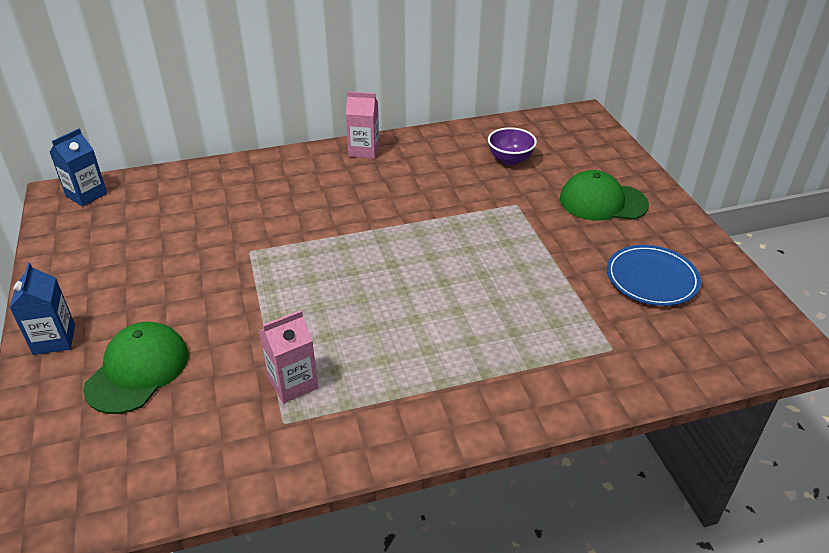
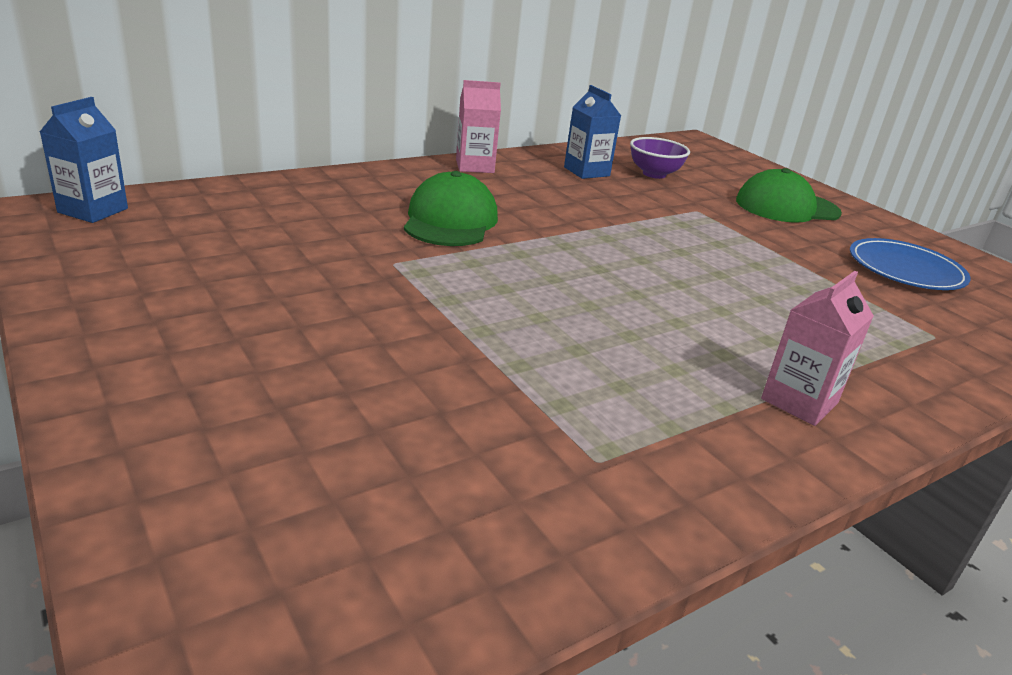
camera: 20 degrees left, 10 degrees down
blue carton [10,262,75,355] -> blue carton moved to [564,85,621,179]
green cap [83,322,189,414] -> green cap moved to [404,171,498,246]
pink carton [259,310,318,403] -> pink carton moved to [761,271,874,426]

